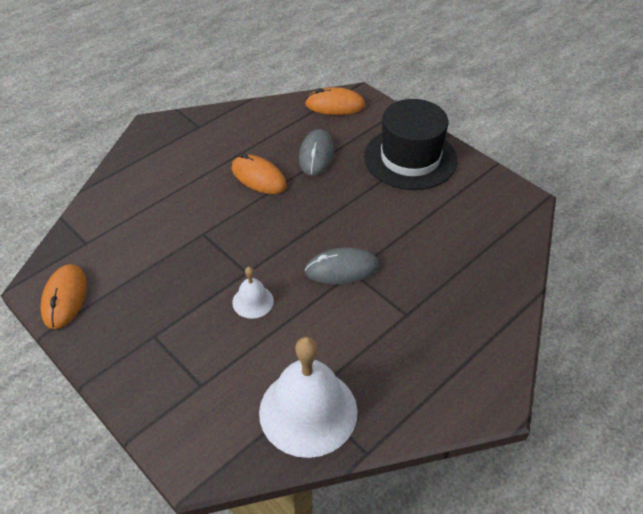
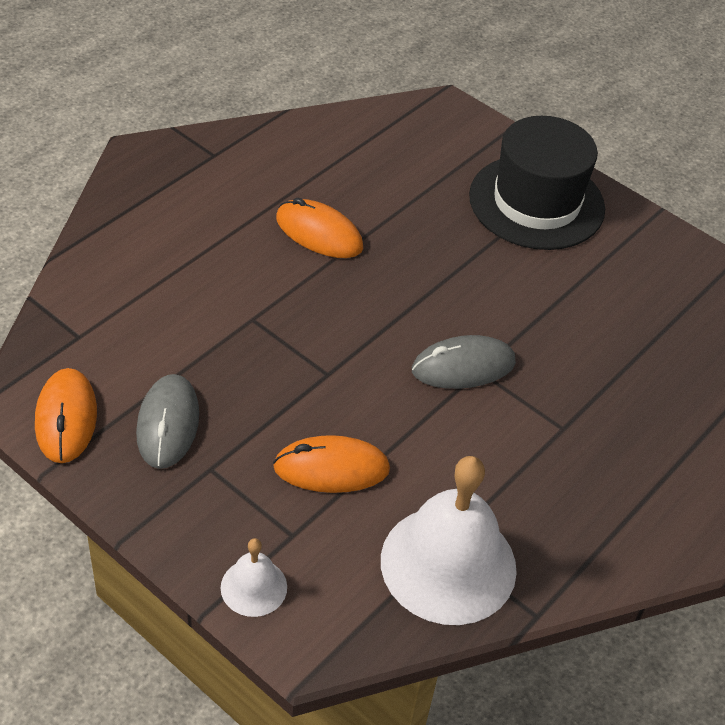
camera: 10 degrees left, 0 degrees up
white bell [232,267,274,319] -> white bell moved to [221,538,287,617]
grey mouse [299,129,334,176] -> grey mouse moved to [136,374,199,469]
orange mouse [305,87,365,115] -> orange mouse moved to [273,435,390,493]

